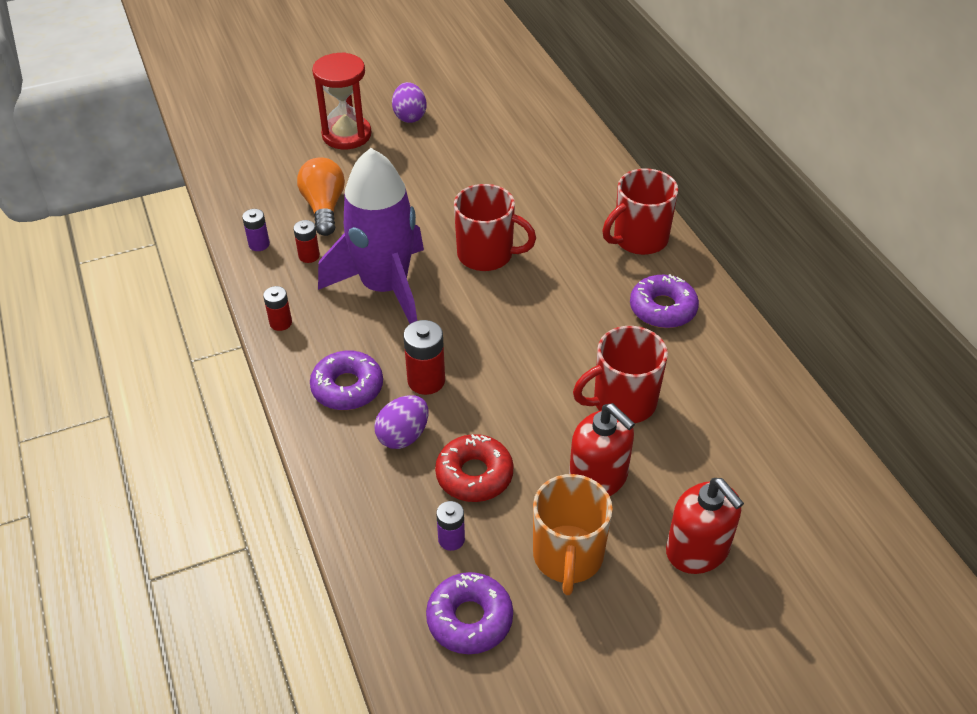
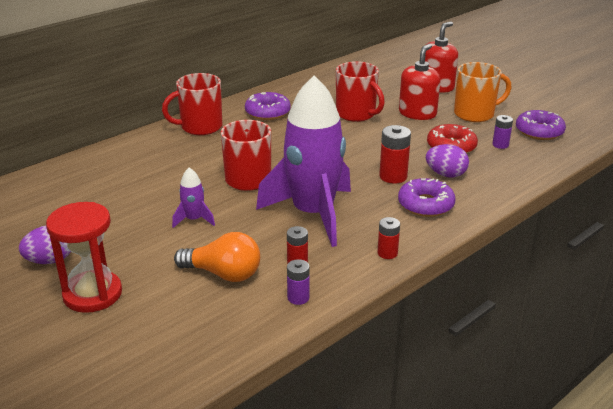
camera: 110 degrees left, 15 degrees down
orange light bulb [297,157,345,236] -> orange light bulb turned 135 degrees counterclockwise [174,232,260,282]
red mug [602,168,678,255] -> red mug turned 120 degrees clockwise [162,73,222,135]
none -> purple rocket [172,168,215,228]

